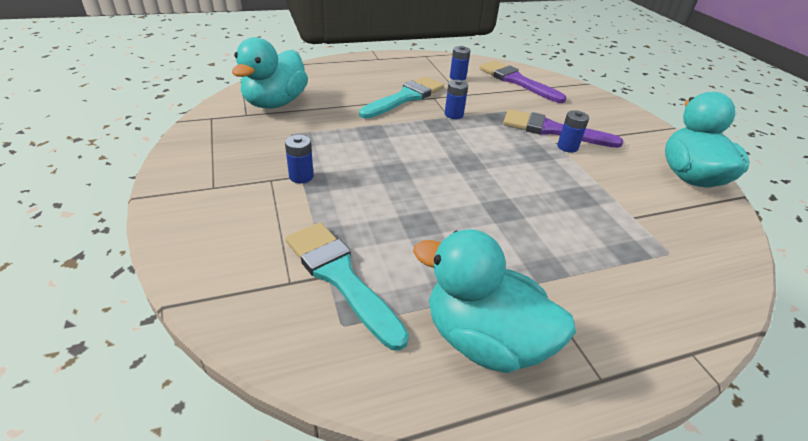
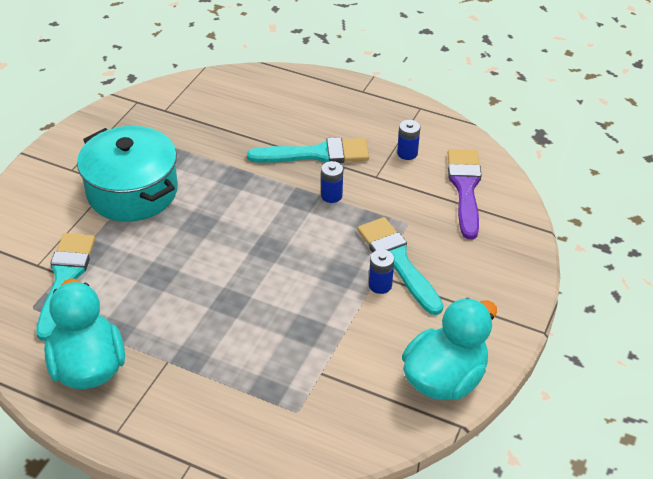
camera: 45 degrees right, 5 degrees up
turquoise duck [232,37,308,109] -> none
blue battery [285,135,314,183] -> turquoise pot [77,126,178,222]
purple brush [503,109,623,148] -> turquoise brush [357,217,444,315]

